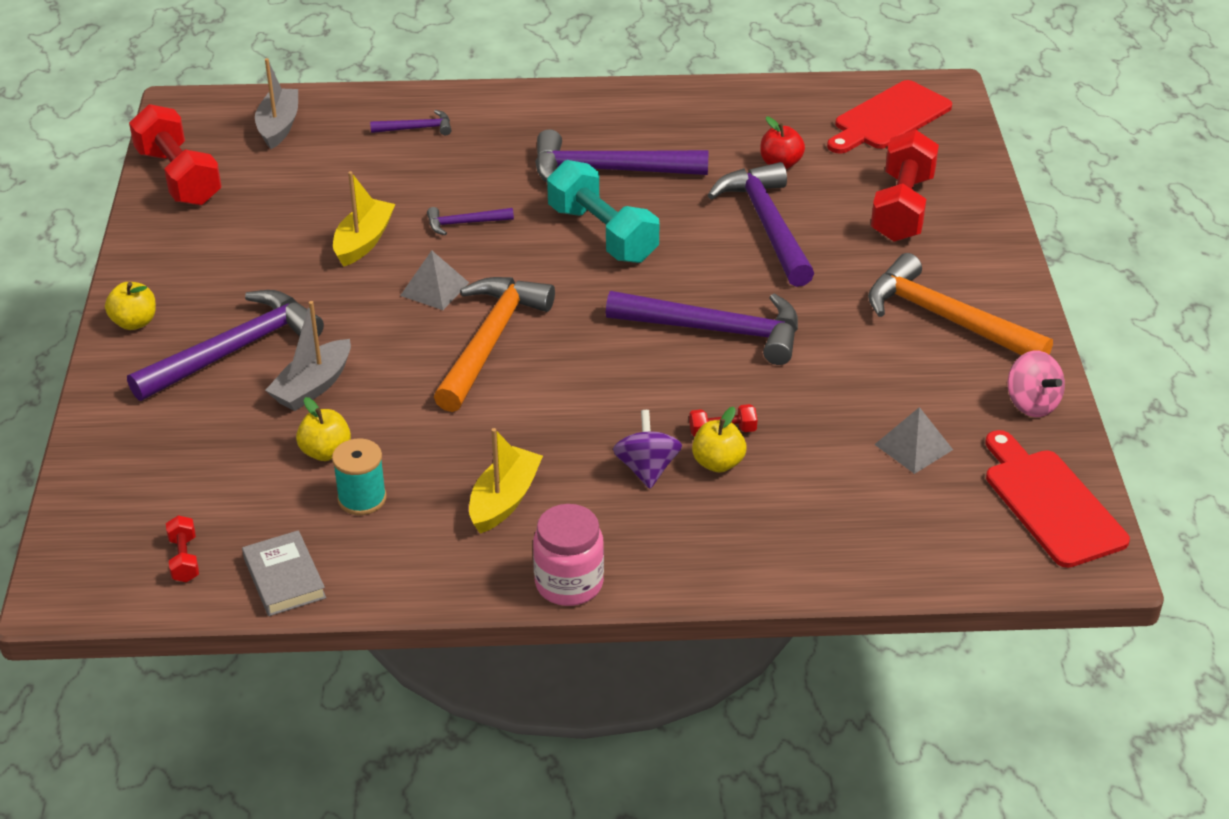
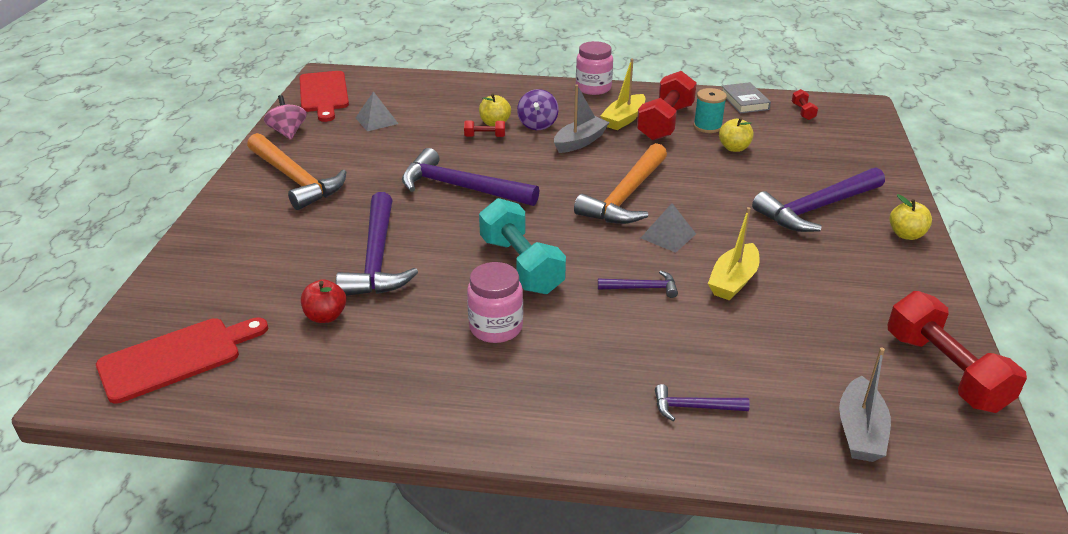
camera: 170 degrees left, 5 degrees down
grey boat [265,301,351,411] -> grey boat moved to [554,85,610,153]
purple hammer [535,129,709,183] -> pink jar [467,262,523,343]
red dumbbell [871,130,939,242] -> red dumbbell moved to [637,71,697,140]

